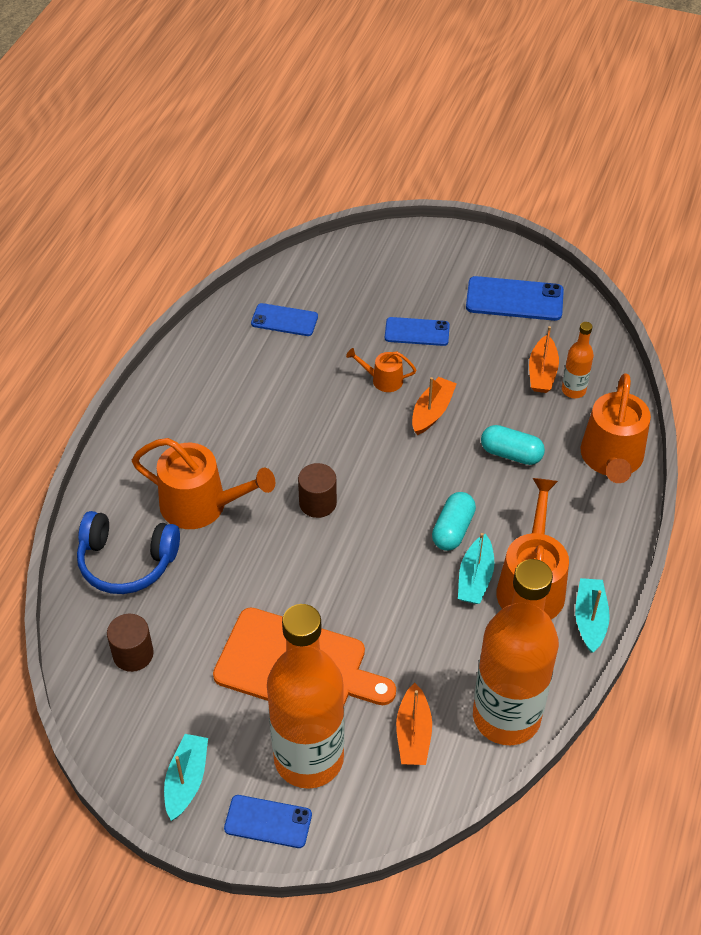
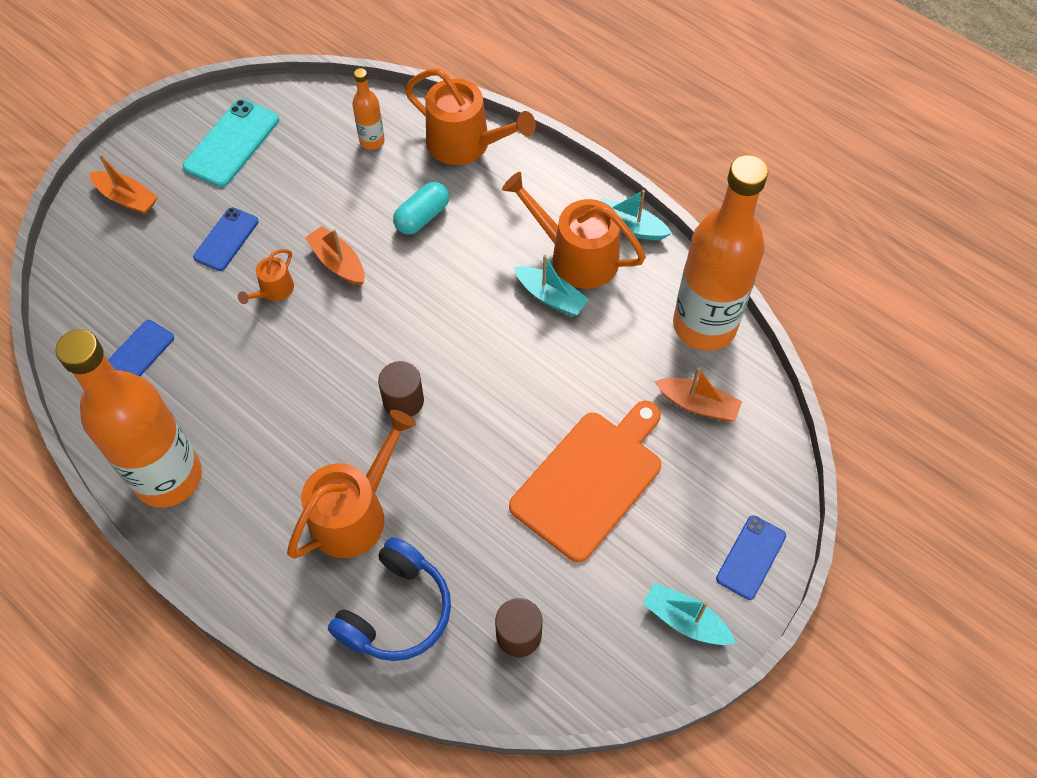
camera: 70 degrees left, 10 degrees up
orange bottle [267,604,345,789] -> orange bottle moved to [55,329,202,507]
turquoise capsule [432,492,476,551] -> none
blue phone [466,276,564,321] -> turquoise phone [183,99,279,187]
orange boat [529,326,559,393] -> orange boat moved to [89,154,158,214]

